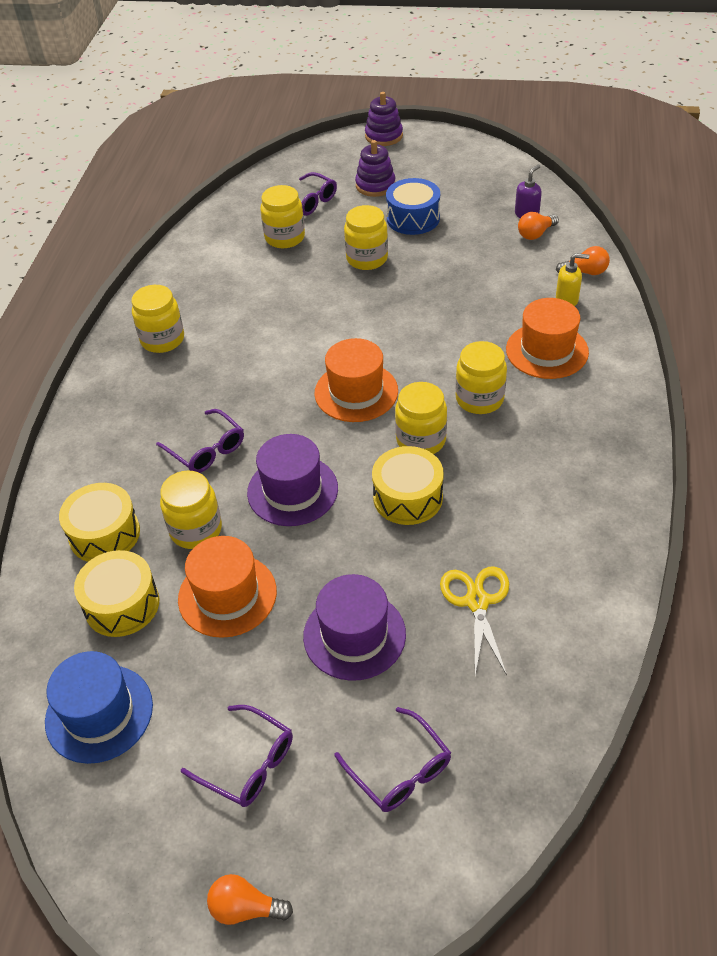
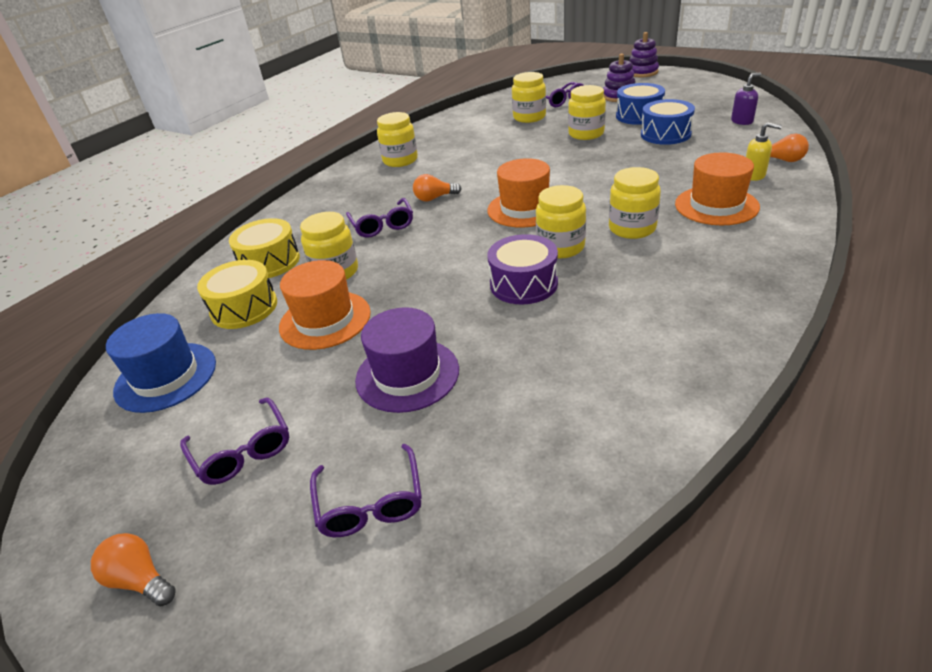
camera: 25 degrees right, 10 degrees down
purple hat [247,434,338,526] -> none
yellow drum [372,446,444,525] -> purple drum [487,234,558,305]
yellow scissors [440,566,509,675] -> none
orange light bulb [518,212,559,240] -> orange light bulb moved to [413,174,461,202]
none -> blue drum [641,99,695,145]

